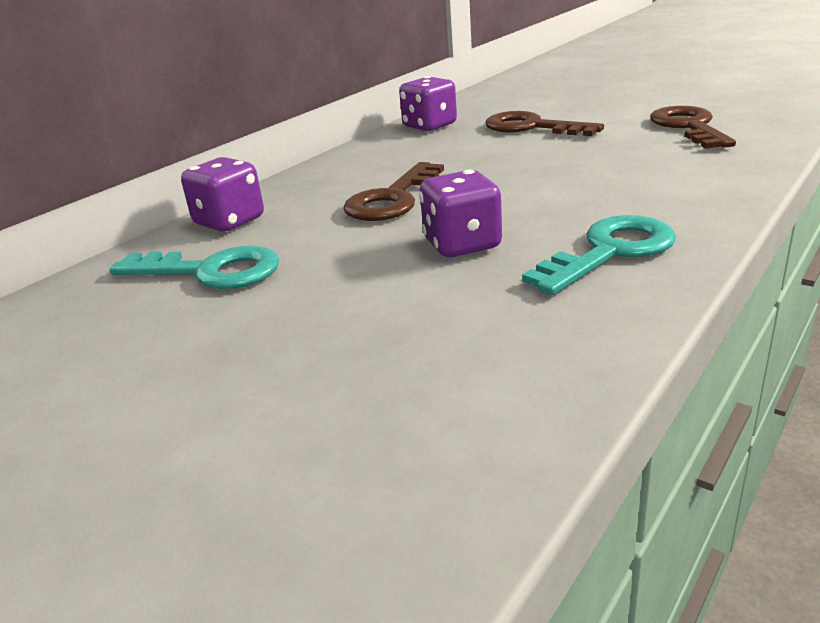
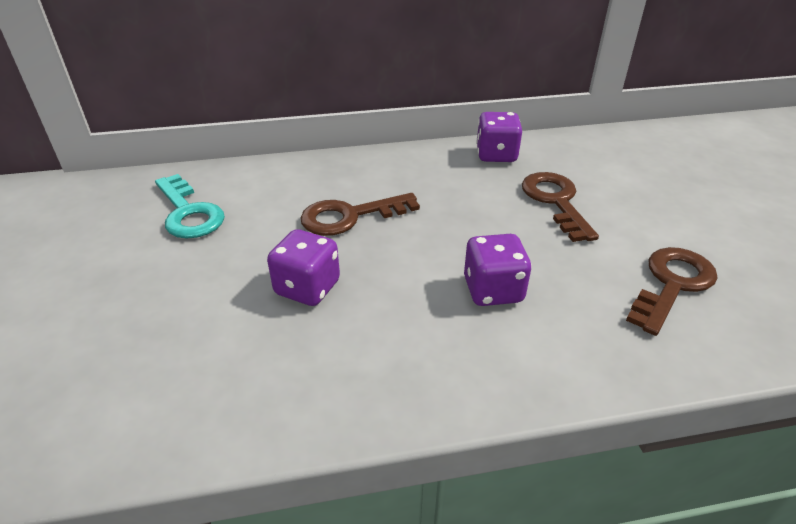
camera: 40 degrees right, 10 degrees up
purple dice [181,157,264,232] -> purple dice moved to [464,234,532,306]
turquoise key [522,215,676,295] -> none

